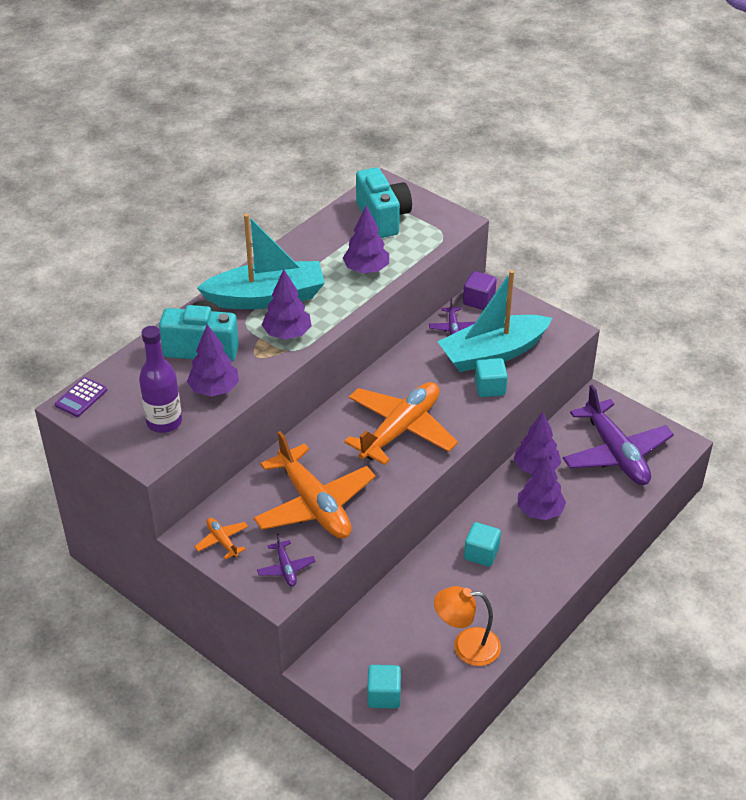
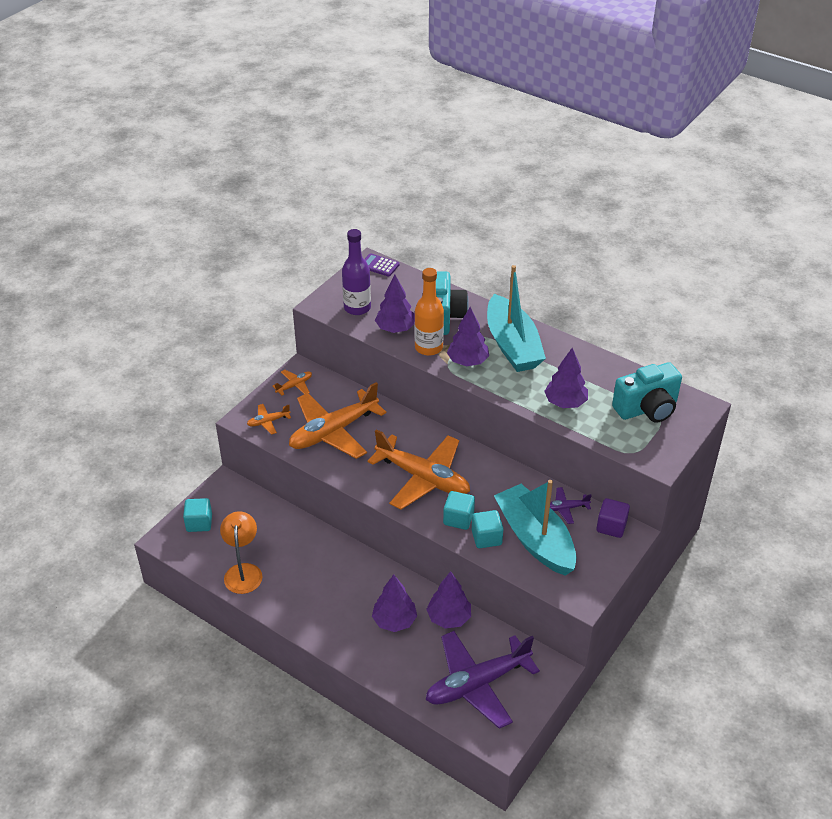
camera: 85 degrees right, 0 degrees up
purple plane [257,533,315,587] -> orange plane [247,404,291,435]
turquoise cube [464,522,501,567] -> turquoise cube moved to [443,491,475,530]
none -> orange bottle [415,268,444,356]

